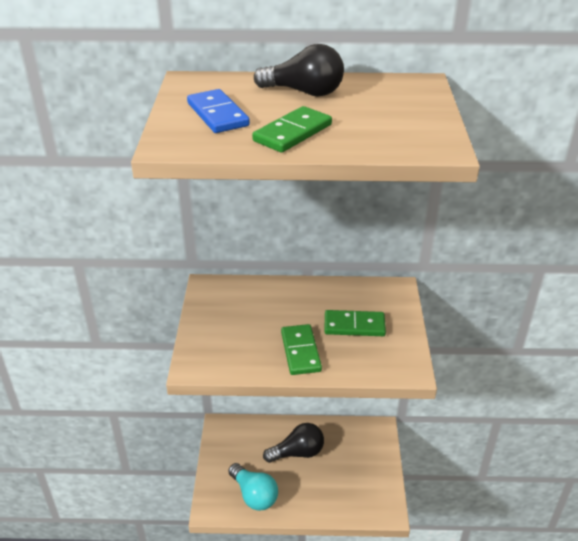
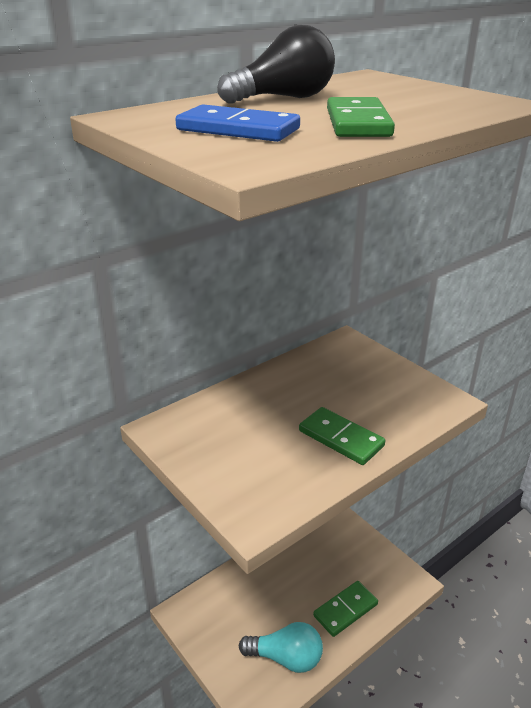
camera: 40 degrees left, 5 degrees down
black light bulb [263,423,324,463] -> none
green domino [324,310,386,336] -> green domino moved to [313,581,378,637]

